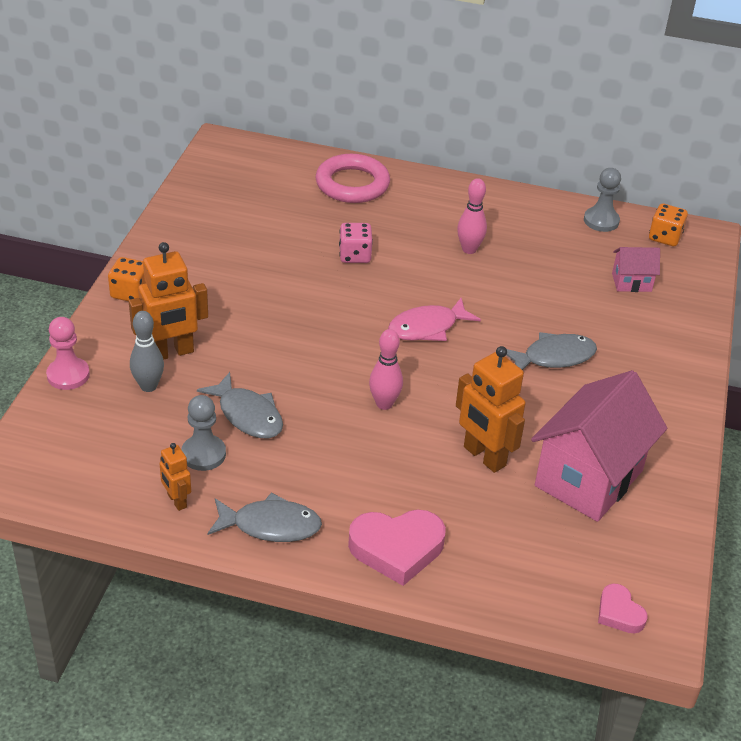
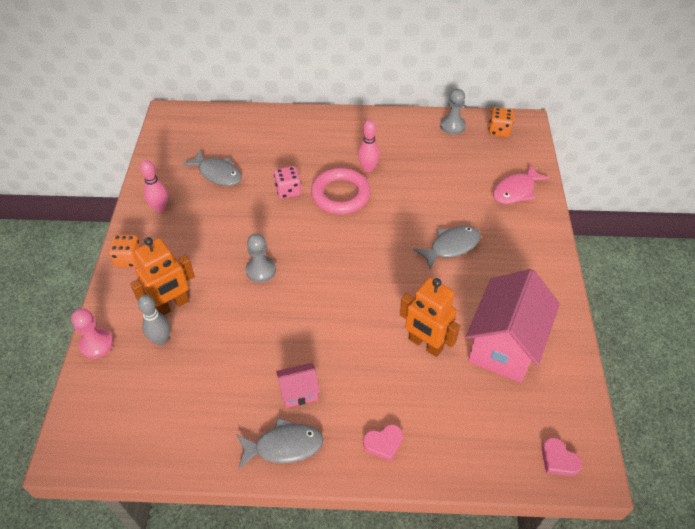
camera: 10 degrees left, 10 degrees up
orange robot [159,443,191,511] -> none
grey pawn [181,395,226,471] -> grey pawn moved to [245,233,276,283]
grey fish [197,372,283,438] -> grey fish moved to [182,150,241,186]
pink ring [316,154,390,203] -> pink ring moved to [311,168,370,214]
pink heart [348,510,446,586] -> pink heart [363,424,403,461], size x0.55
pink bowling pin [369,329,403,410] -> pink bowling pin moved to [140,160,168,212]
pink fish [388,298,481,341] -> pink fish moved to [493,164,550,204]
pink house [612,247,660,292] -> pink house moved to [276,363,320,408]

